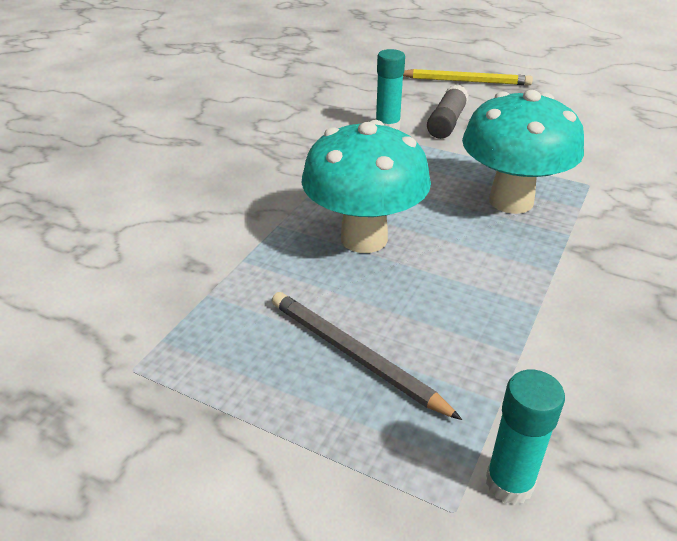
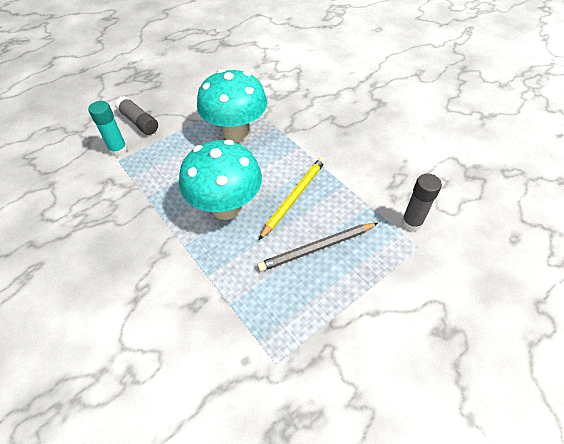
camera: 65 degrees left, 15 degrees up
yellow pencil [403,69,533,85] -> yellow pencil moved to [259,157,326,240]
turquoise glue stick [486,370,565,505] -> grey glue stick [402,173,442,232]

